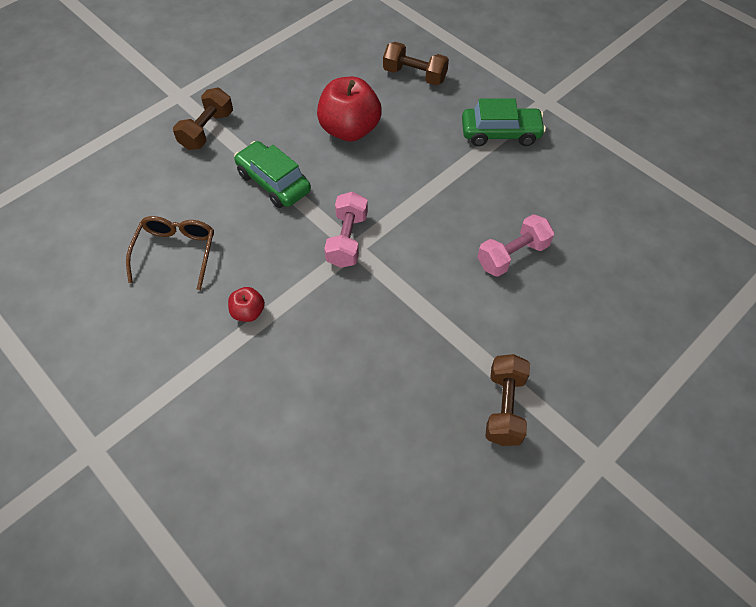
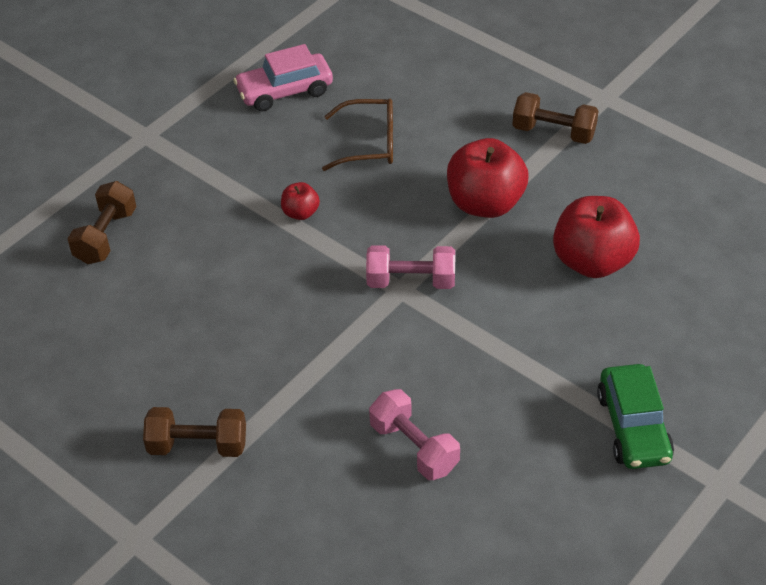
camera: 85 degrees right, 10 degrees down
green car [234,141,311,208] -> red apple [447,138,529,218]
brown dumbbell [383,42,449,85] -> brown dumbbell moved to [67,181,137,264]
none -> pink car [233,44,333,111]

